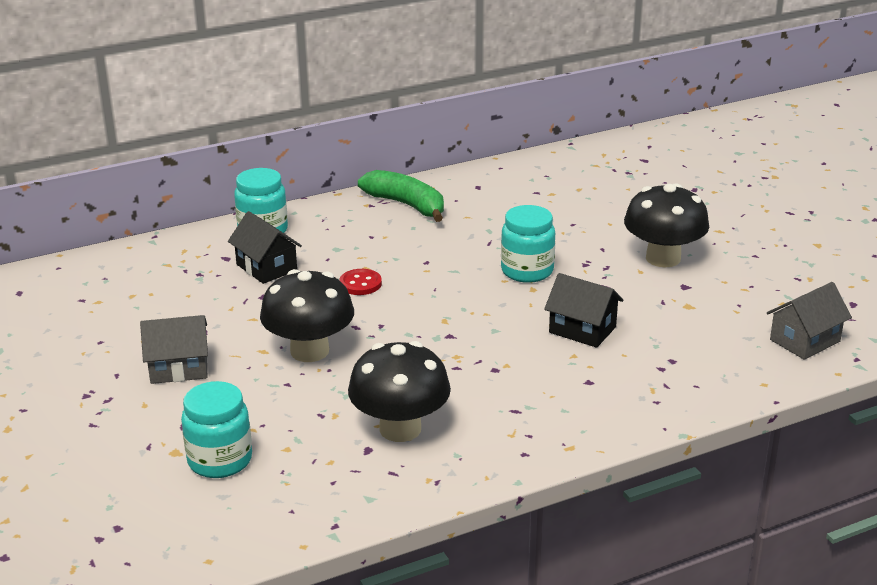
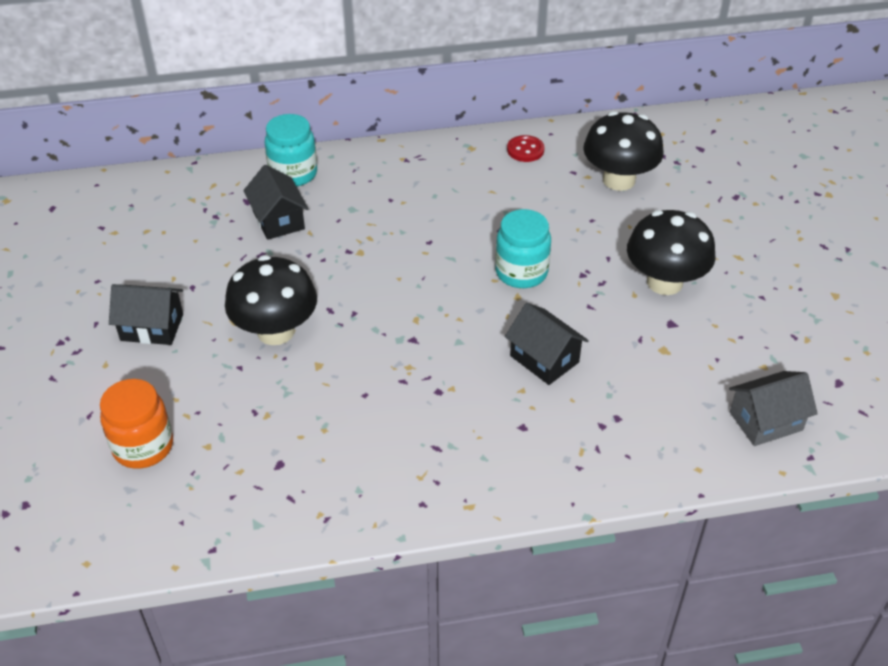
camera: 15 degrees right, 15 degrees up
grey house [140,315,208,384] -> black house [109,284,183,345]
turquoise jar [181,381,252,478] -> orange jar [100,379,173,469]
red button [340,269,382,295] -> red button moved to [507,135,544,162]
black mushroom [348,341,451,442] -> black mushroom moved to [583,111,664,191]
green banana [358,170,444,222] -> none

